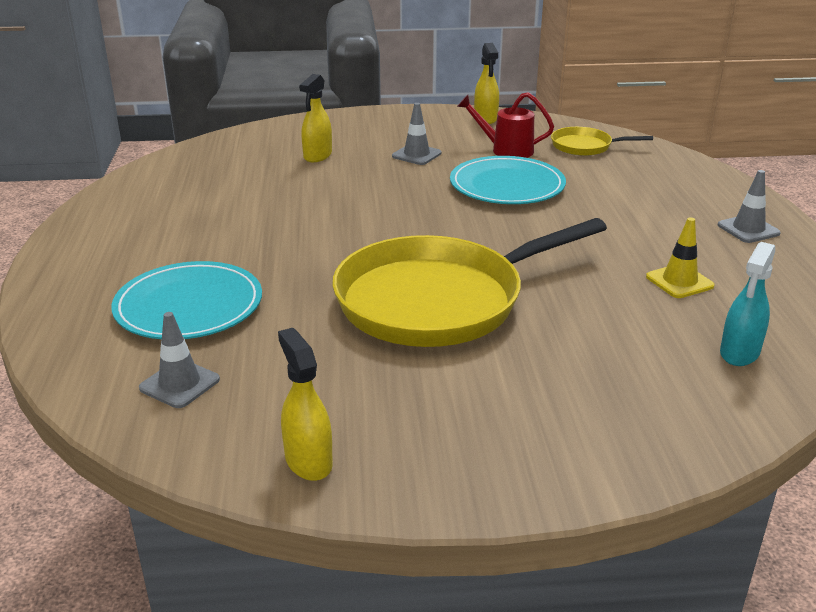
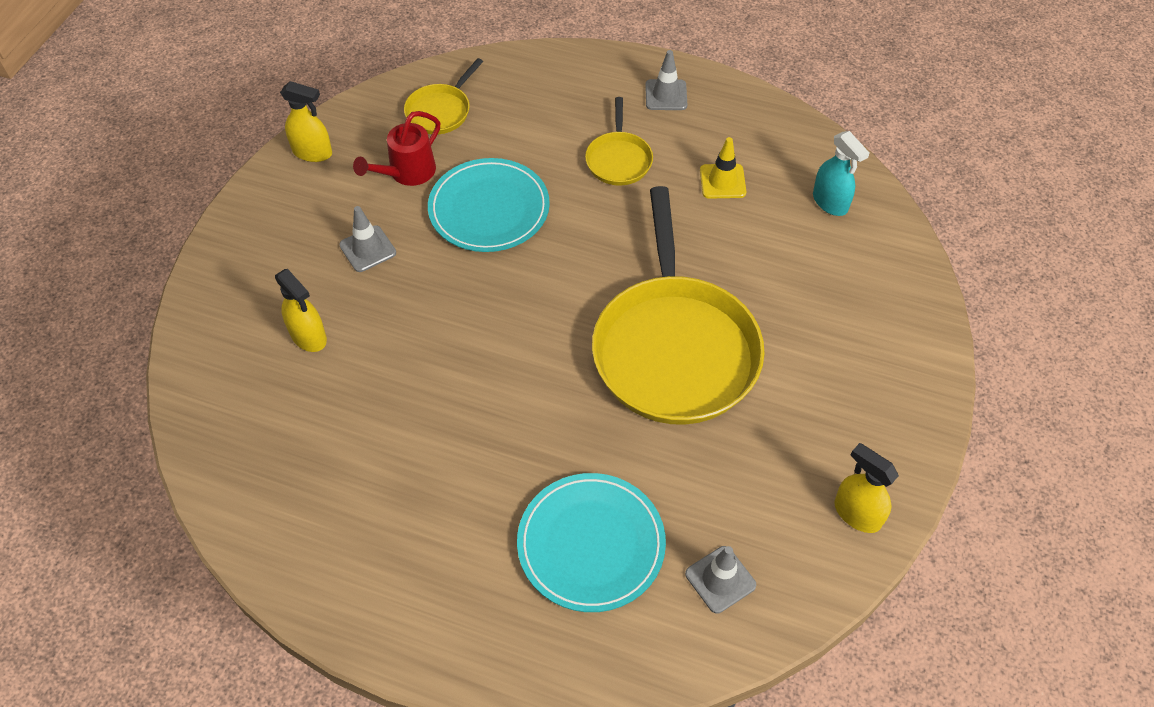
camera: 65 degrees left, 25 degrees up
yellow spray bottle [278,328,333,481] -> yellow spray bottle turned 45 degrees clockwise [835,443,899,533]
none -> yellow pan [585,97,653,186]

